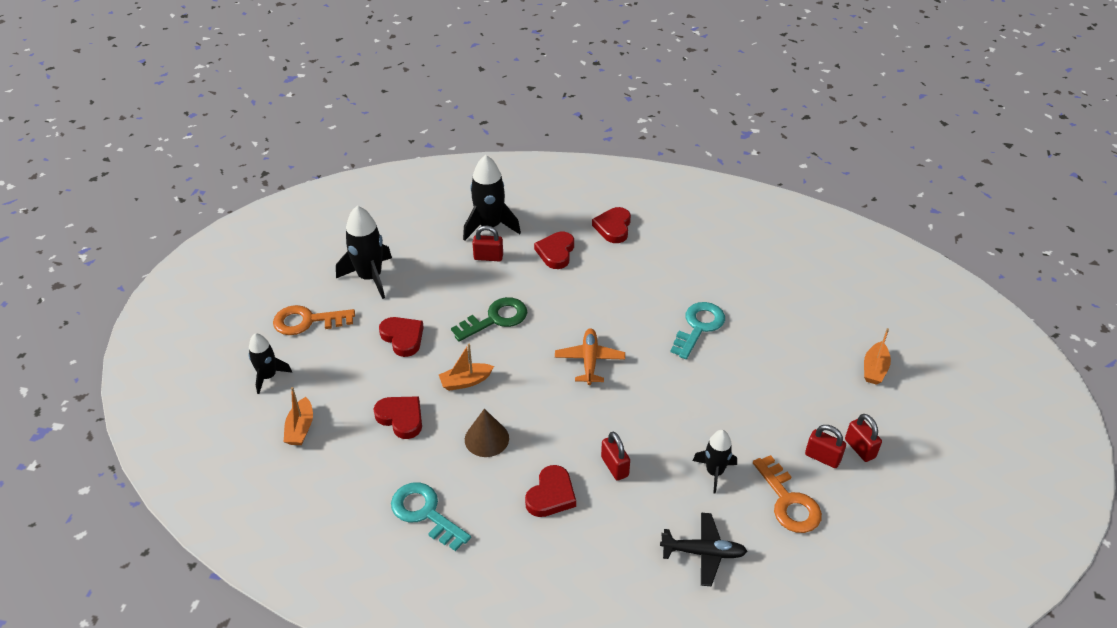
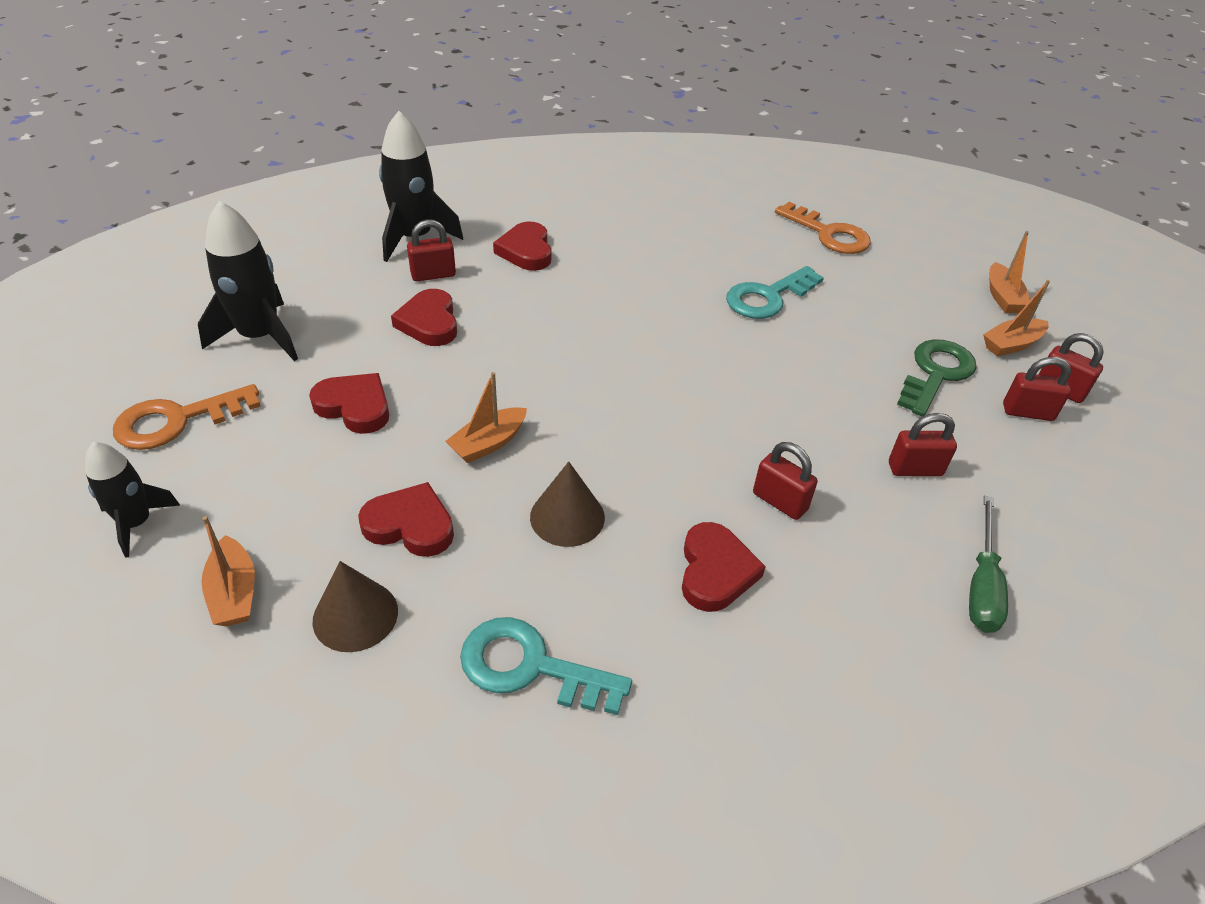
camera: 25 degrees left, 0 degrees up
green key [451,297,527,341] -> green key moved to [897,339,977,417]
orange plane [555,328,625,385] -> none
red heart [592,207,631,243] -> red heart moved to [391,289,457,346]
black plane [660,513,747,587] -> green screwdriver [969,495,1008,633]
turquoise key [670,302,725,359] -> turquoise key turned 135 degrees counterclockwise [726,266,824,319]
black rocket [693,430,737,494] -> red padlock [889,413,957,476]
orange key [753,455,822,533] -> orange key moved to [775,202,871,254]
none -> brown cone [313,561,398,652]
none -> orange boat [983,280,1050,356]

